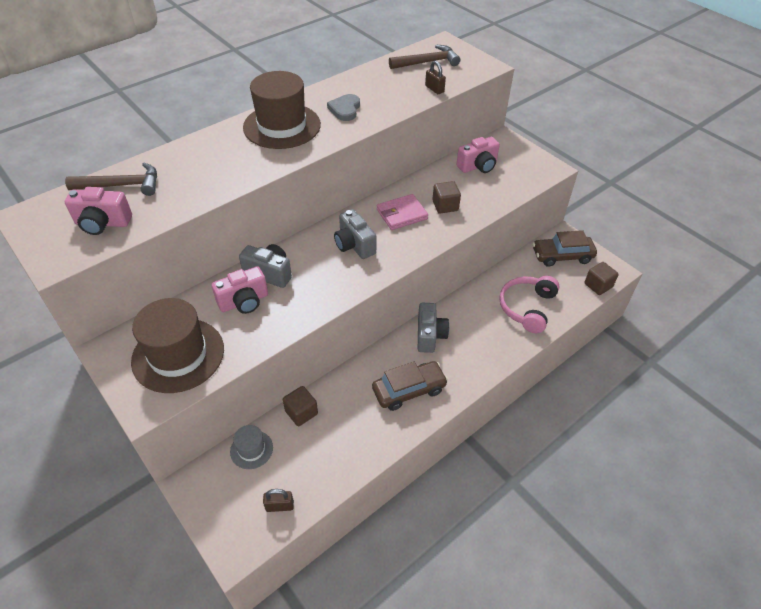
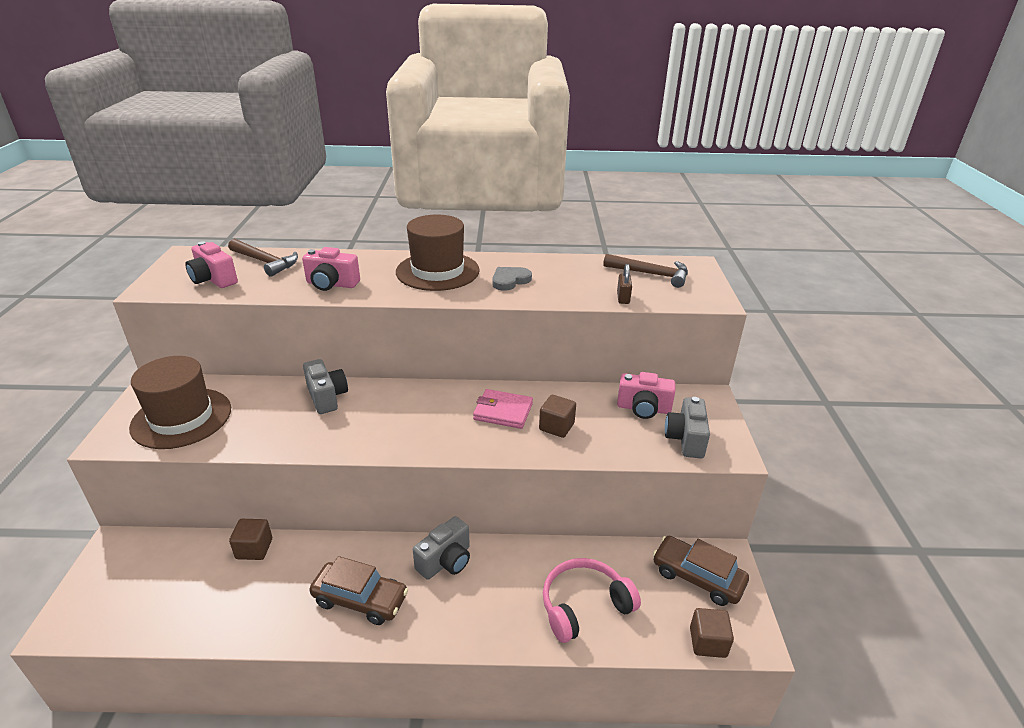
camera: 40 degrees right, 15 degrees down
pink camera [212,266,268,314] -> pink camera moved to [302,247,360,291]
grey hat [230,425,273,469] -> none
brown padlock [263,489,294,512] -> none
grey camera [334,209,376,259] -> grey camera moved to [665,397,710,458]

